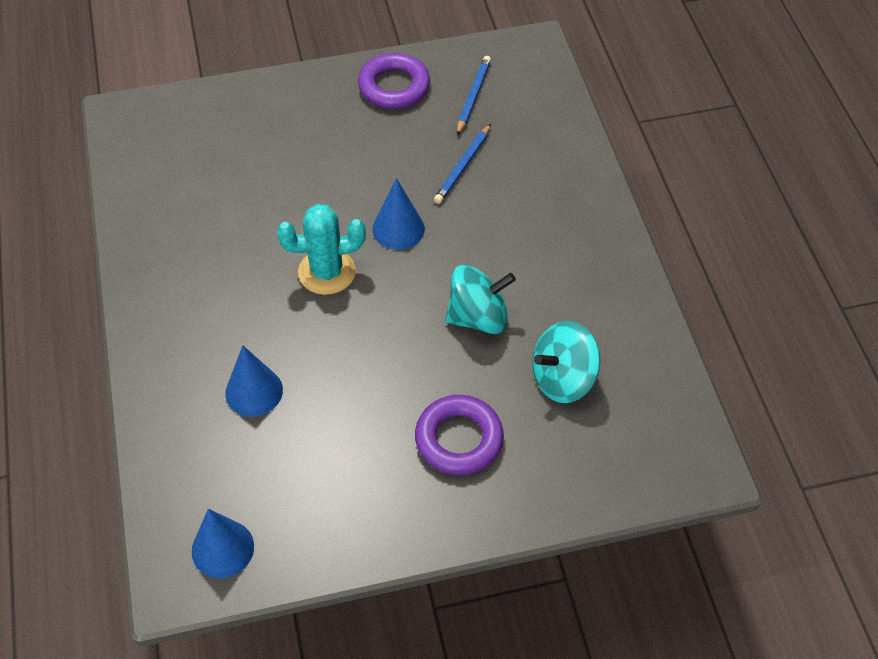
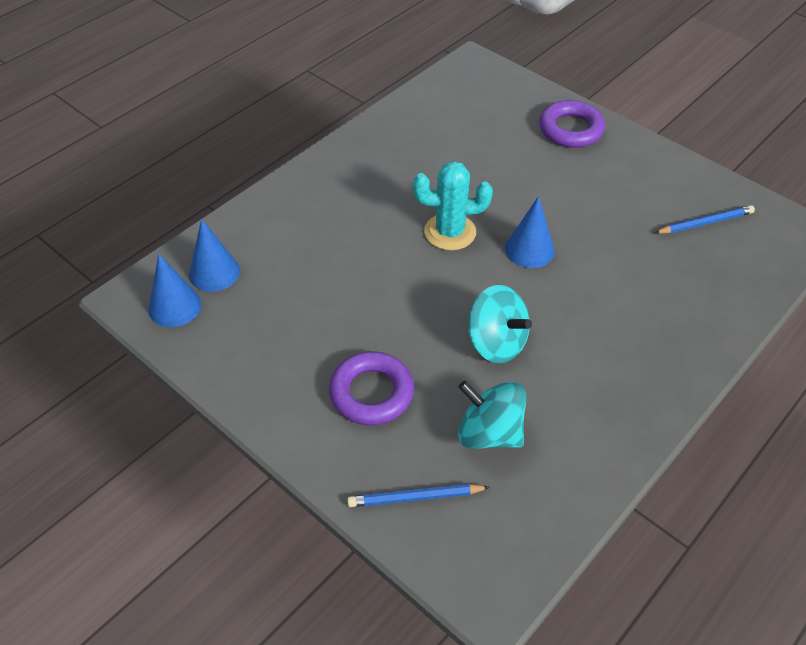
camera: 55 degrees right, 5 degrees down
blue cone [225,345,283,417] -> blue cone moved to [189,219,240,292]
turquoise cactus [277,204,366,295] -> turquoise cactus turned 45 degrees counterclockwise [413,161,493,250]
purple ring [358,53,430,109] -> purple ring moved to [539,100,605,148]
blue pencil [434,124,491,204] -> blue pencil moved to [347,484,490,507]

